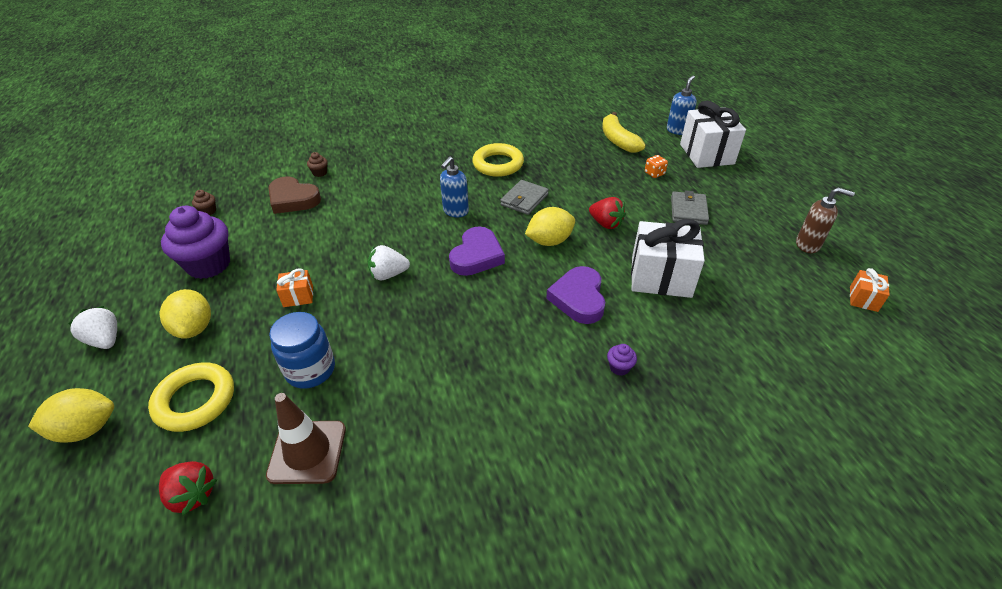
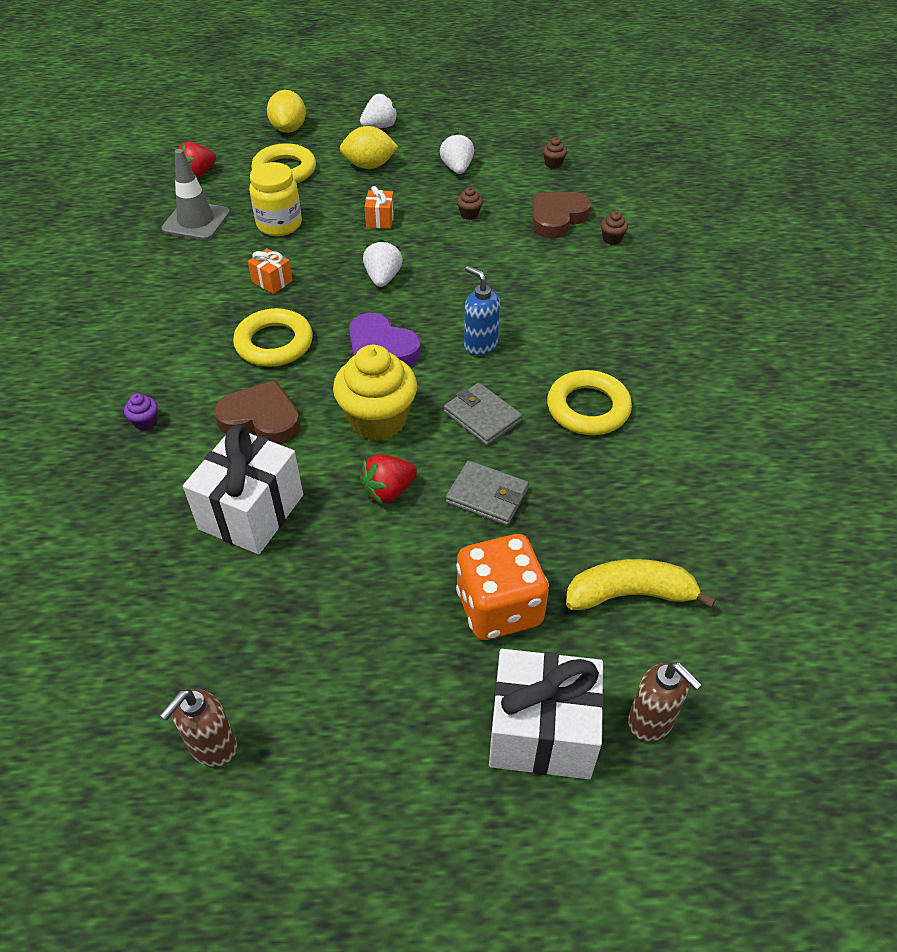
camera: 105 degrees right, 5 degrees up
purple cupcake [161,206,230,279] -> white strawberry [440,132,474,174]
brown traffic cone [266,393,346,484] -> grey traffic cone [161,149,230,240]
blue jar [269,312,335,389] -> yellow jar [249,162,302,236]
yellow lemon [525,207,575,246] -> yellow cupcake [333,345,417,441]
purple heart [546,266,605,324] -> brown heart [214,380,301,444]
orange dice [645,155,668,178] -> orange dice [456,534,549,640], size x2.39
blue soap dispenser [667,75,697,135] -> brown soap dispenser [628,662,702,742]
grey wallet [671,190,709,225] -> grey wallet moved to [446,460,529,526]
orange gift [850,268,890,312] -> orange gift moved to [248,248,293,294]
none -> yellow ring [233,308,313,367]
none -> brown cupcake [457,187,483,220]

